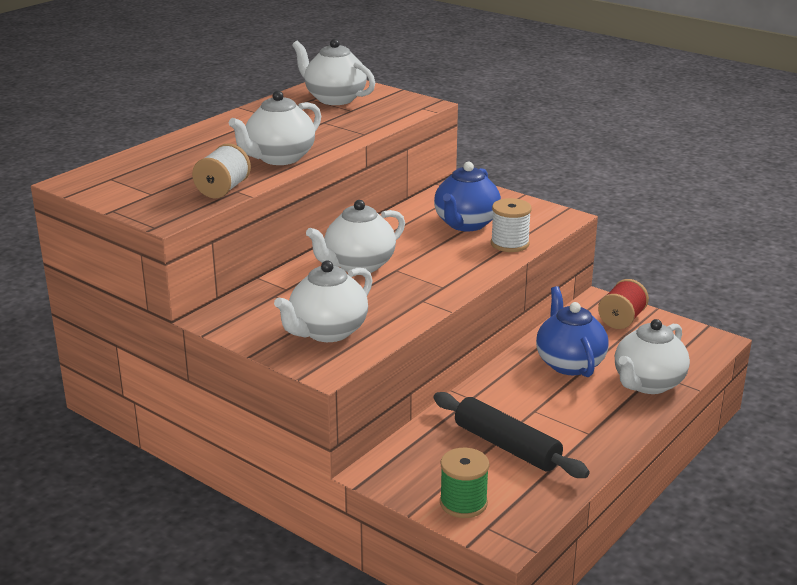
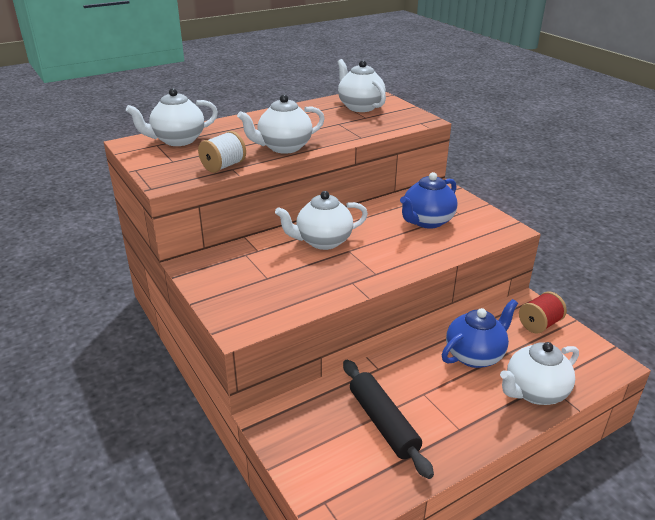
camera: 20 degrees right, 5 degrees up
white teapot [274,261,373,342] -> white teapot moved to [126,88,218,146]
green spool [440,448,490,518] -> none
white spool [491,198,532,252] -> none
blue teapot [536,286,608,377] -> blue teapot turned 45 degrees clockwise [442,299,518,368]

